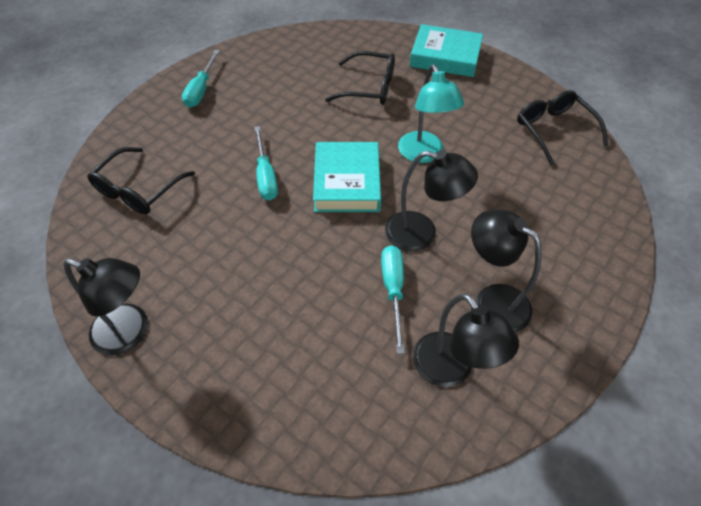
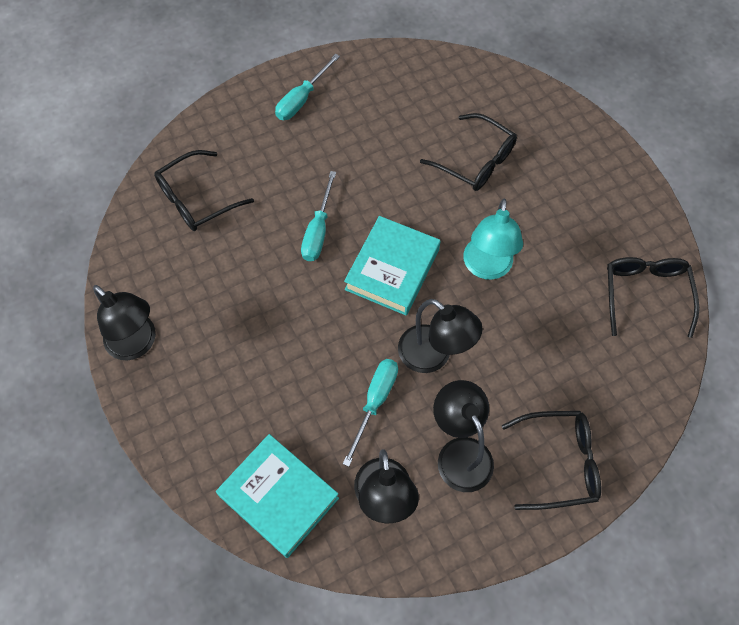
camera: 25 degrees right, 10 degrees up
turquoise book [410,24,483,77] -> turquoise book moved to [216,434,339,558]
none -> black glasses [502,411,601,510]

